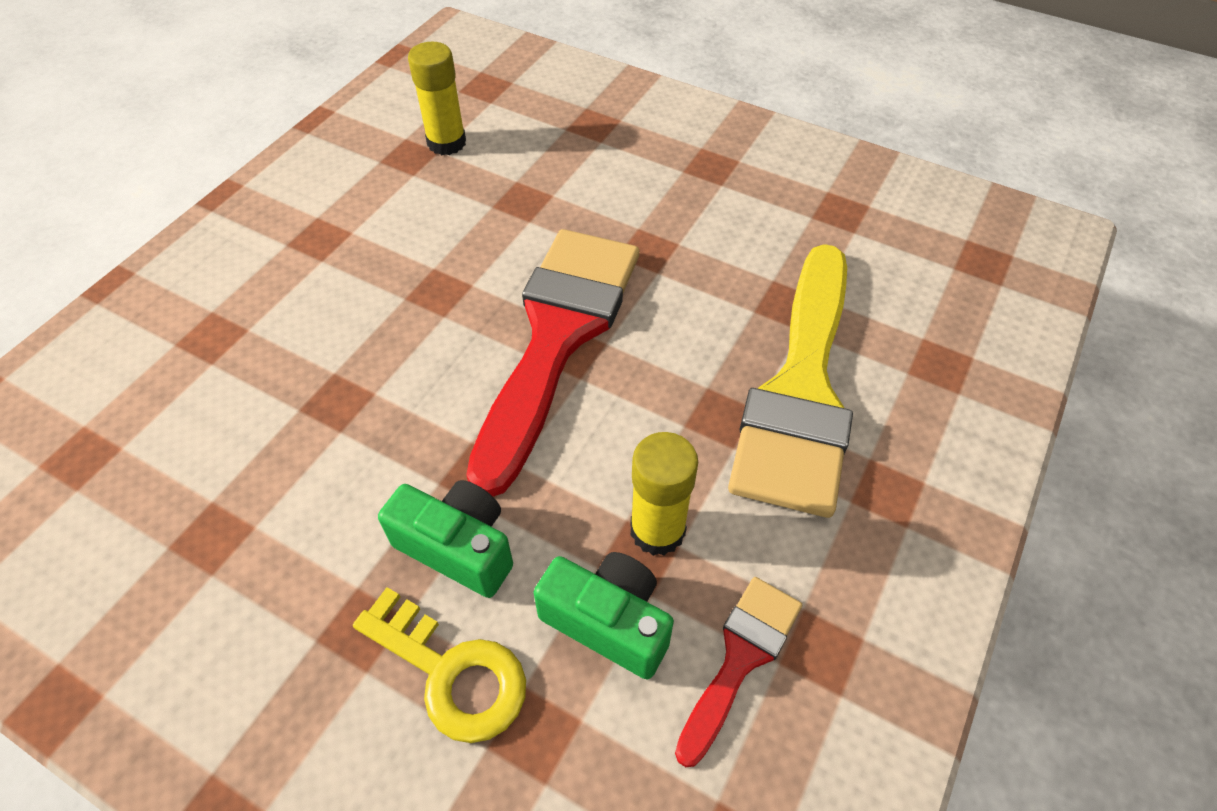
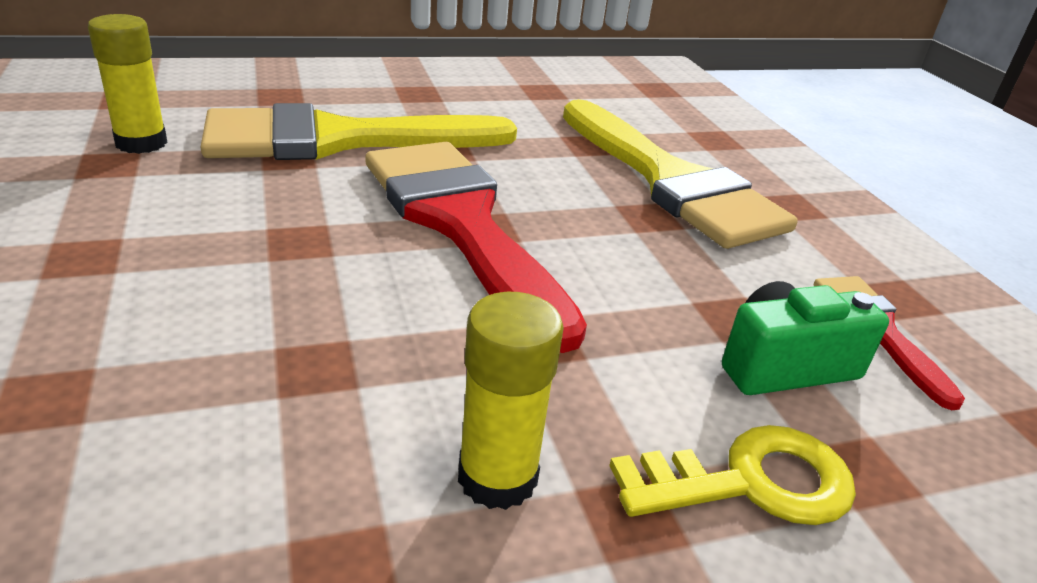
camera: 50 degrees left, 20 degrees down
green camera [378,480,513,598] -> none
yellow glue stick [630,432,698,556] -> yellow glue stick moved to [458,292,564,510]
none -> yellow brush [201,103,517,160]

